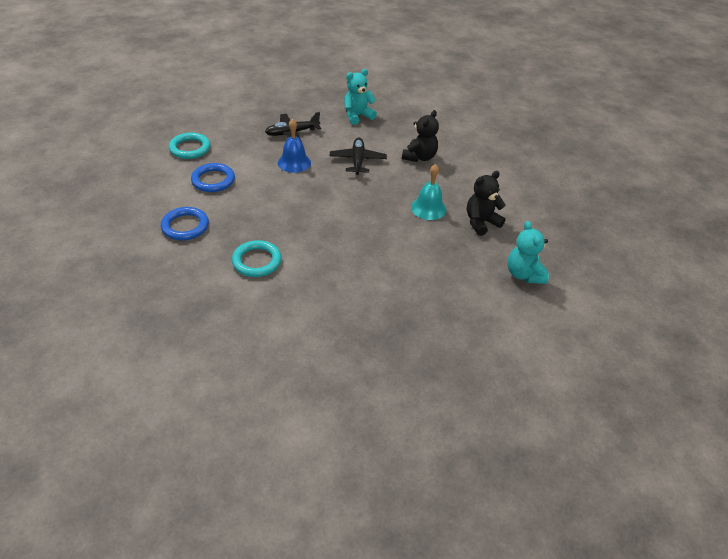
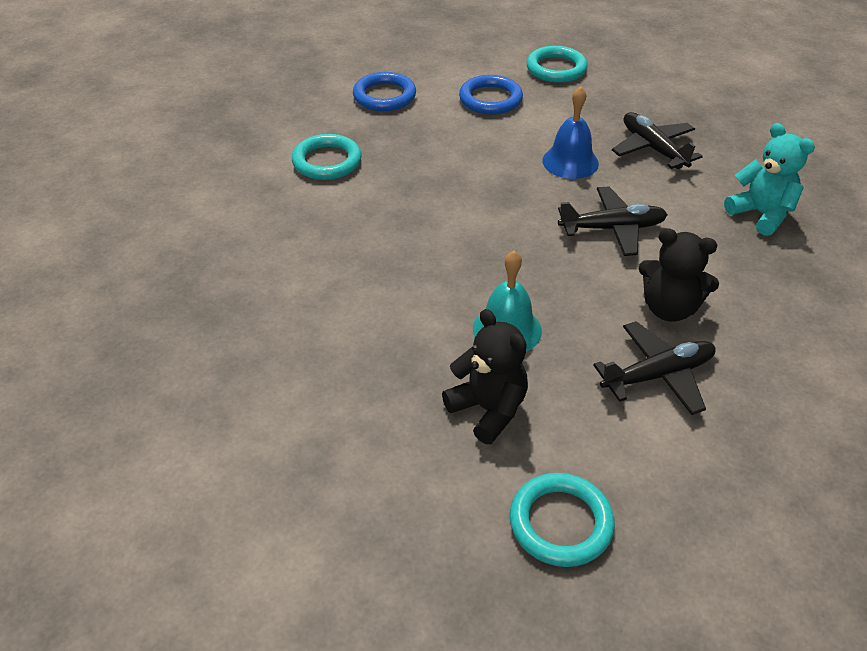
camera: 85 degrees right, 0 degrees up
turquoise teddy bear [507,221,549,284] -> none
none -> turquoise ring [510,473,615,567]
none -> black plane [593,321,716,415]

